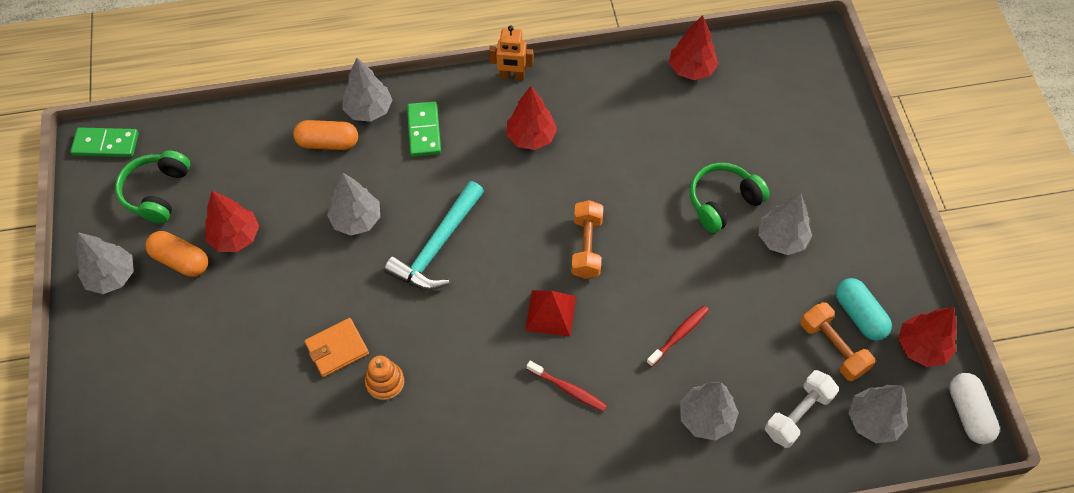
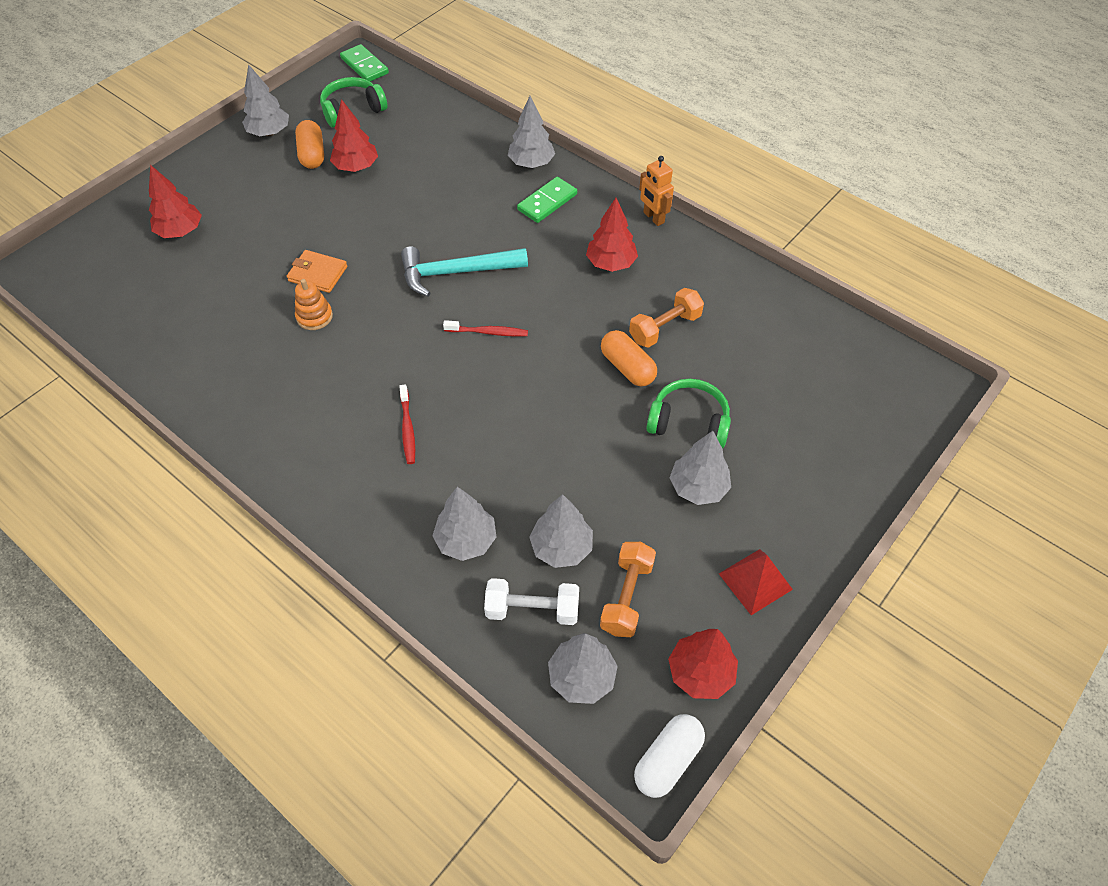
camera: 50 degrees right, 5 degrees down
orange capsule [293,120,358,150] -> orange capsule moved to [601,330,657,386]
grey tree [327,173,380,236] -> grey tree moved to [529,494,593,568]
red pyramid [525,290,576,337] -> red pyramid moved to [719,549,793,615]
orange dumbbell [571,200,603,279] -> orange dumbbell moved to [629,288,704,348]
red toothbrush [647,306,709,367] -> red toothbrush moved to [443,320,528,337]
red tree [669,15,718,80] -> red tree moved to [149,165,202,238]
turquoise capsule [836,278,892,341] -> none

